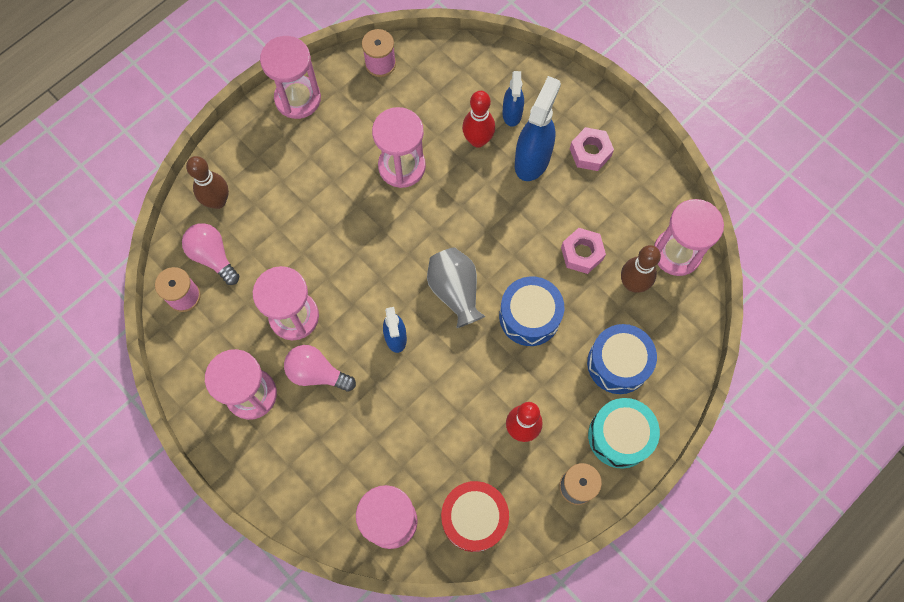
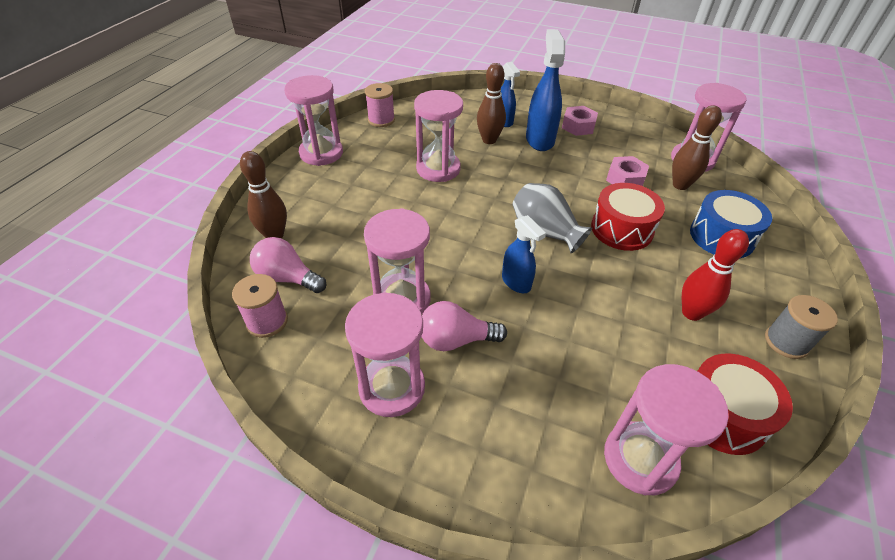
camera: 25 degrees left, 25 degrees down
red bowling pin [462,91,495,148] -> brown bowling pin [477,63,506,144]
blue drum [499,276,564,346] -> red drum [591,183,665,251]
turquoise drum [588,398,660,469] -> none

